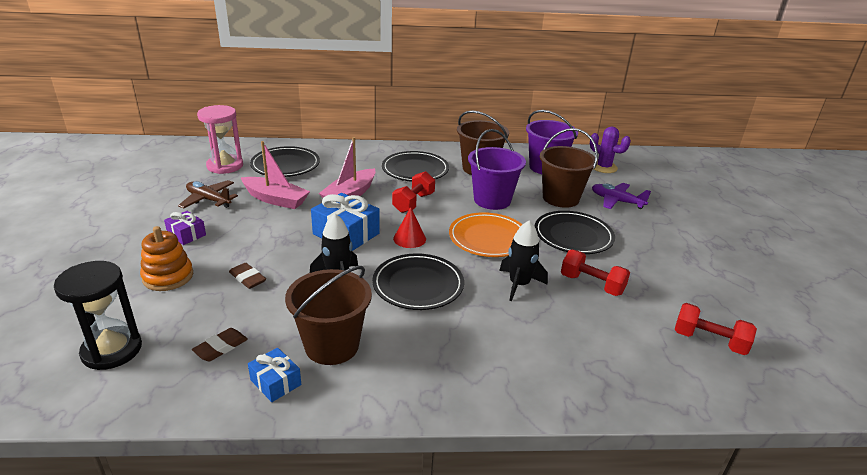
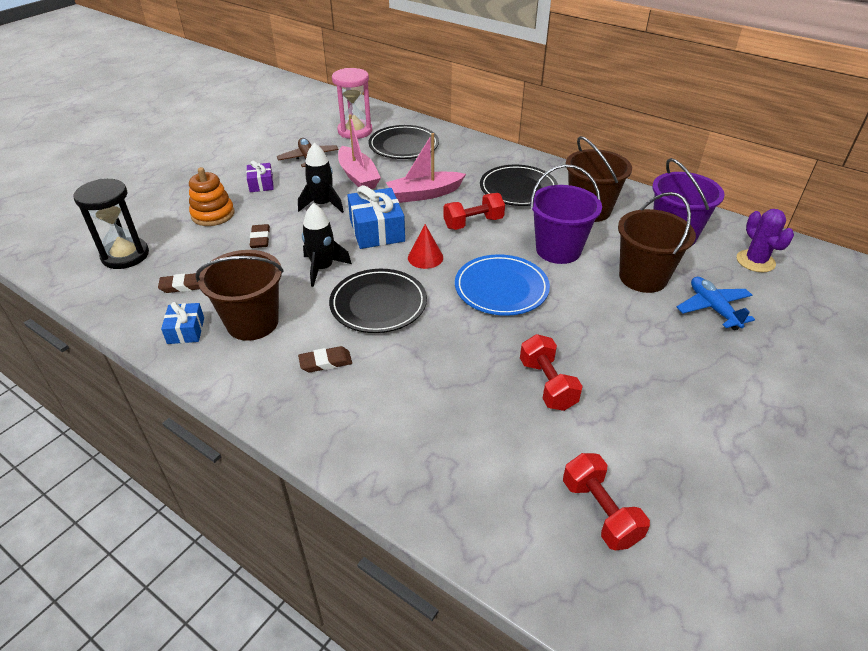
camera: 40 degrees right, 10 degrees up
orange plate [449,212,523,257] -> blue plate [455,254,550,316]
black rocket [499,221,548,301] -> black rocket moved to [298,143,344,213]
black plate [534,211,615,254] -> none
purple plane [592,183,651,209] -> blue plane [677,277,755,330]
none -> brown eraser [298,346,352,373]

